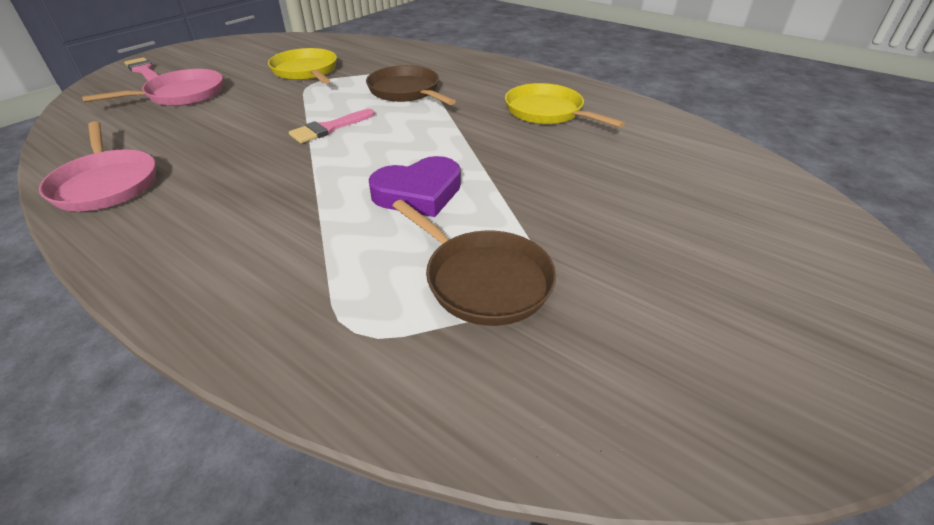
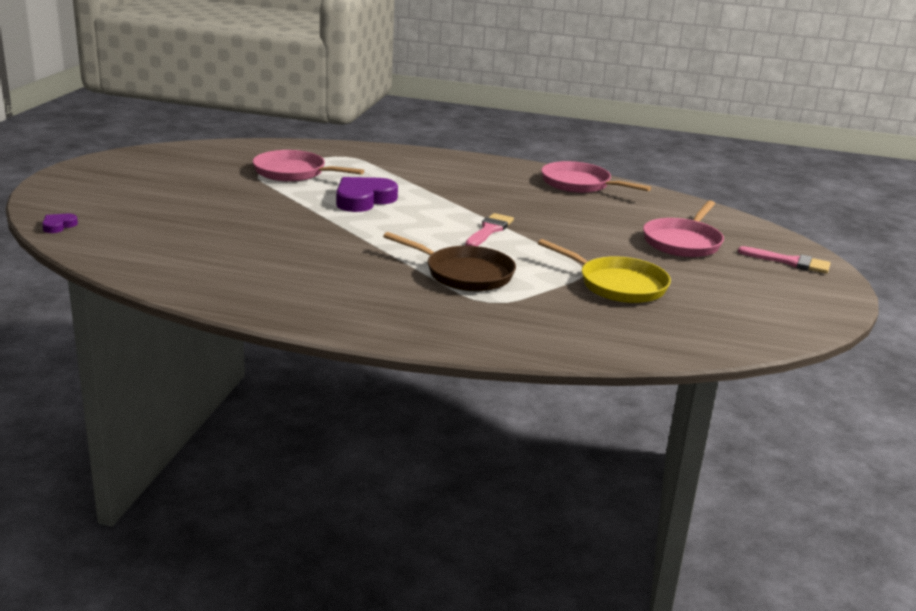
camera: 155 degrees right, 15 degrees down
brown pan [392,200,556,326] -> pink pan [253,150,364,182]
yellow pan [505,83,625,128] -> none
none -> purple heart [42,214,78,233]

